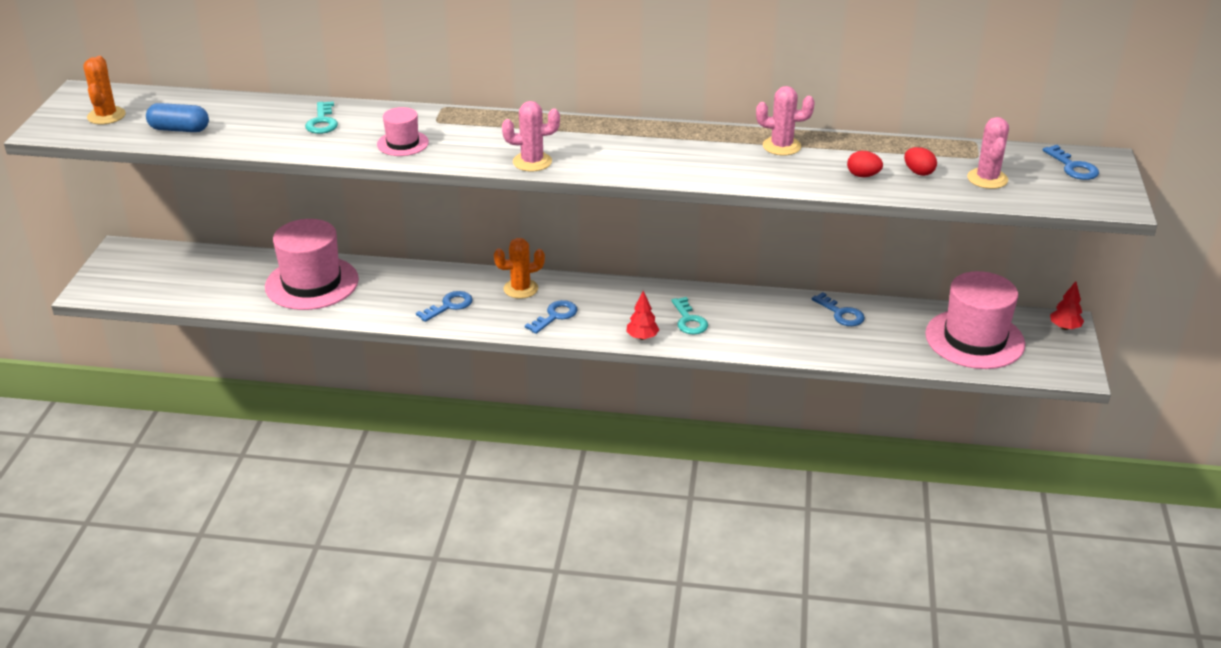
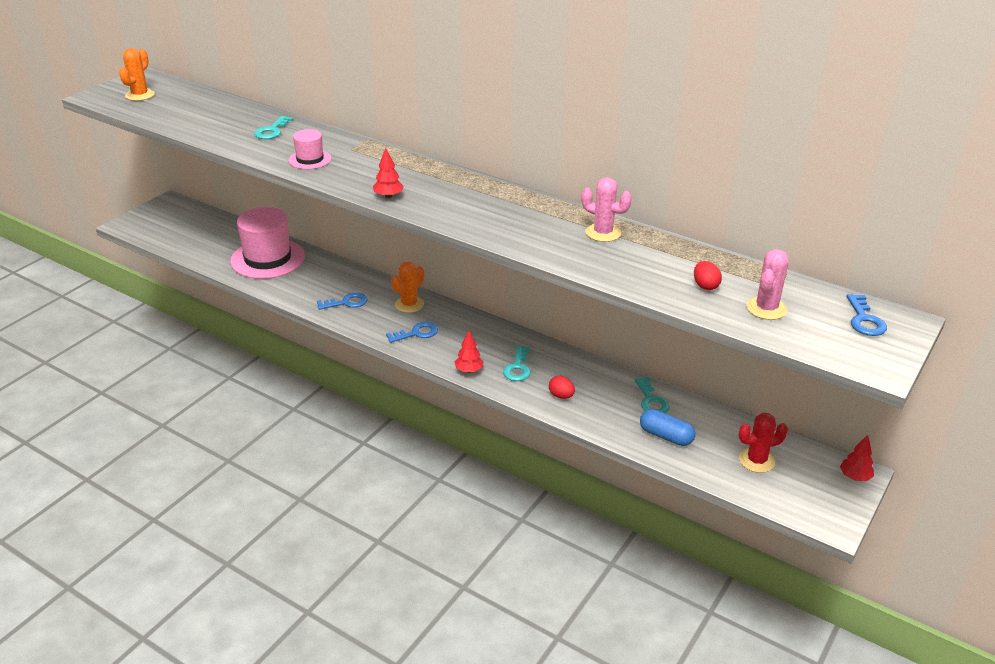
camera: 25 degrees right, 0 degrees up
blue capsule [146,103,209,132] -> blue capsule moved to [640,409,696,446]
orange cactus [494,238,545,299] -> orange cactus turned 60 degrees counterclockwise [391,261,424,313]
pink cactus [502,101,560,171] -> red tree [373,148,404,198]
blue key [812,292,865,326] -> turquoise key [635,377,670,413]
red egg [847,151,883,177] -> red egg moved to [549,376,575,399]
pink hat [925,271,1025,369] -> red cactus [739,413,788,473]

